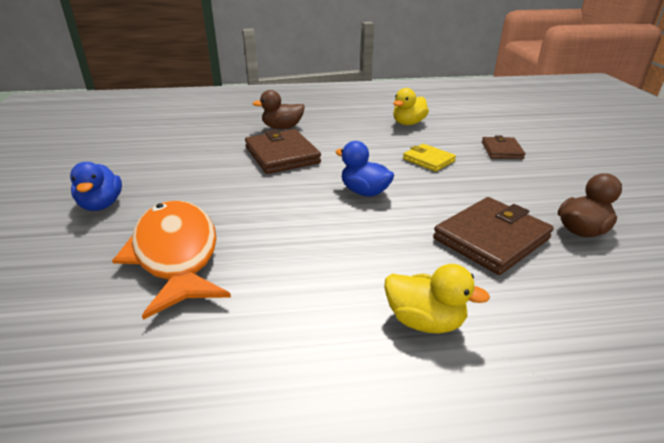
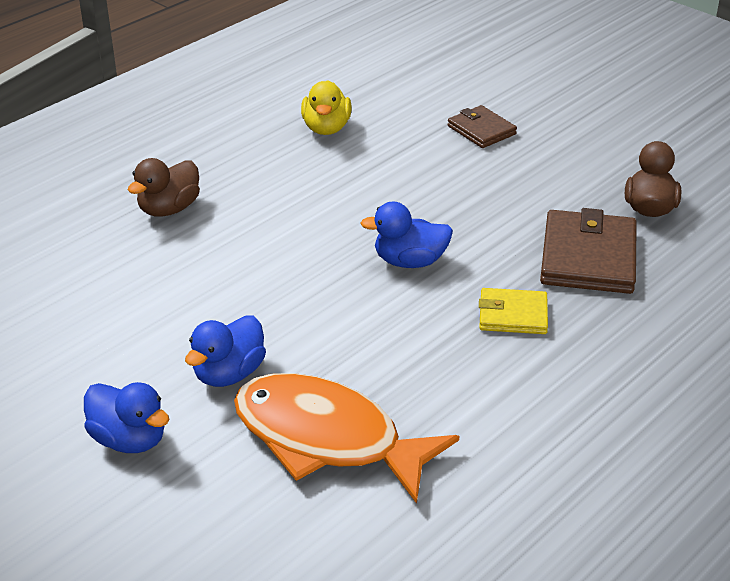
camera: 40 degrees left, 5 degrees up
brown wallet [245,129,321,174] -> none
yellow duck [384,264,490,334] -> none
yellow wallet [403,144,456,172] -> yellow wallet moved to [479,288,548,334]
none -> blue duck [185,315,266,387]

